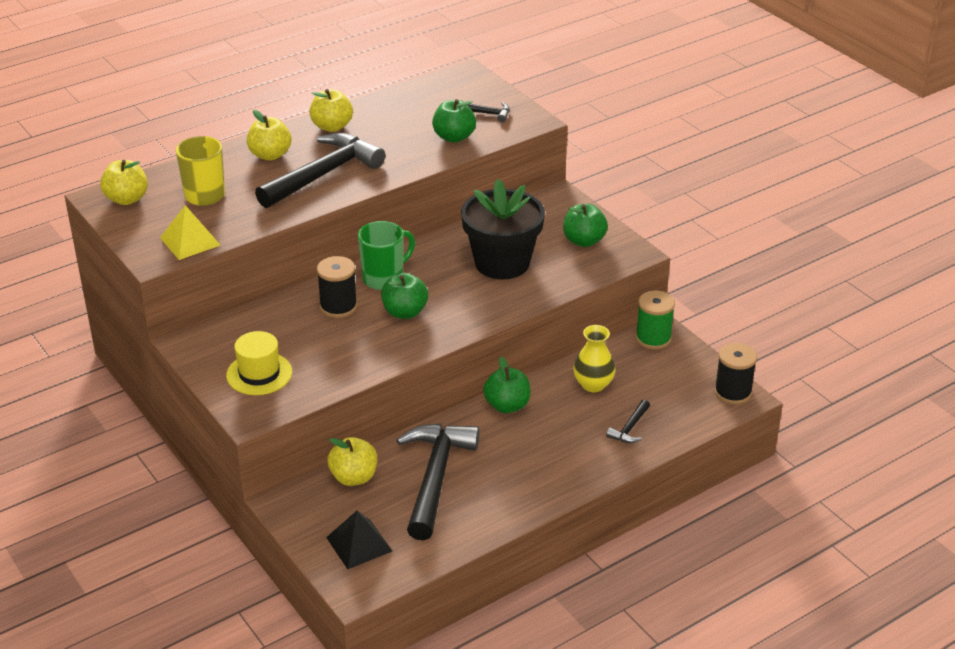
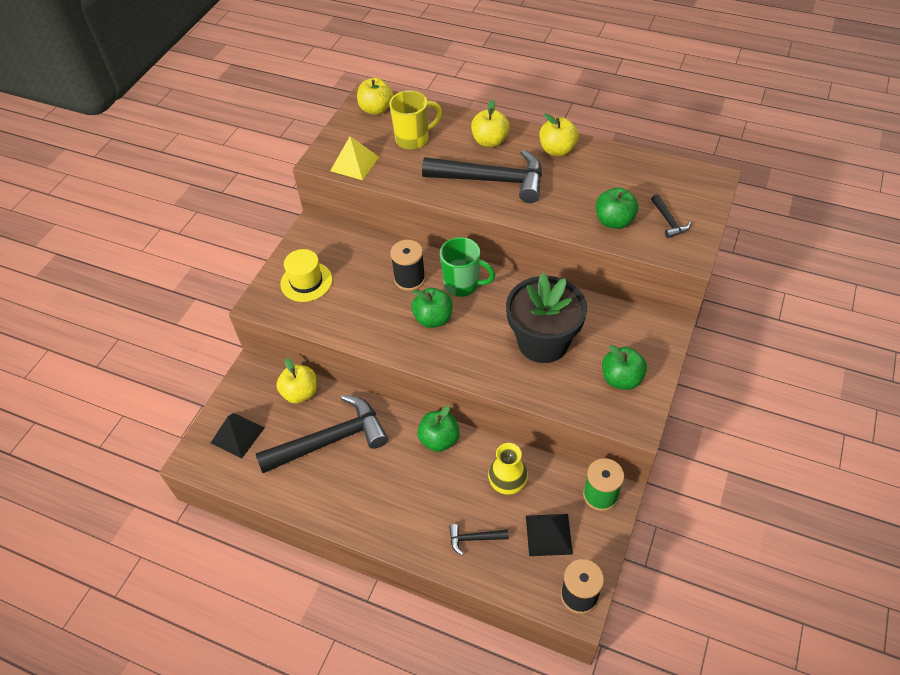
camera: 60 degrees right, 15 degrees up
none -> black pyramid [526,514,573,556]

